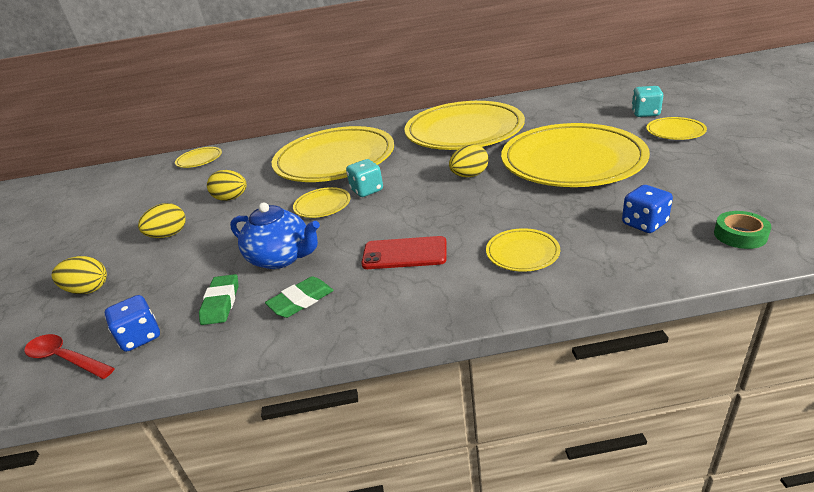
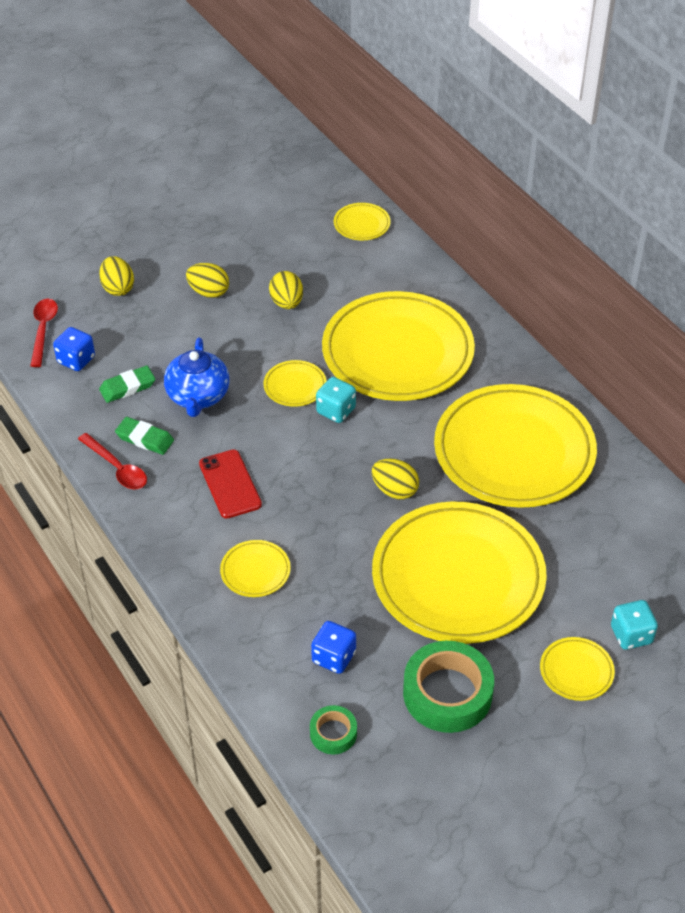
camera: 60 degrees right, 15 degrees up
none -> red spoon [78,433,147,489]
none -> green tape [403,641,494,733]

